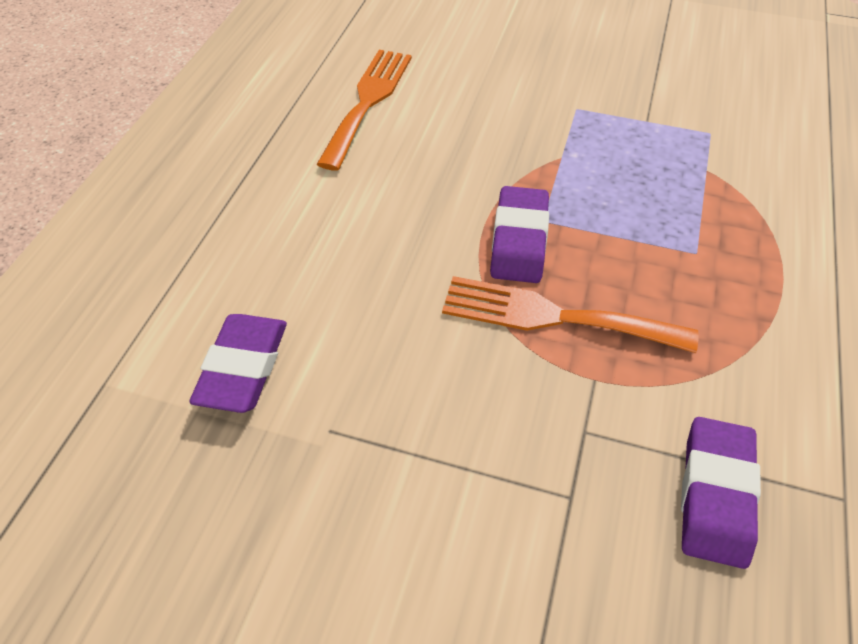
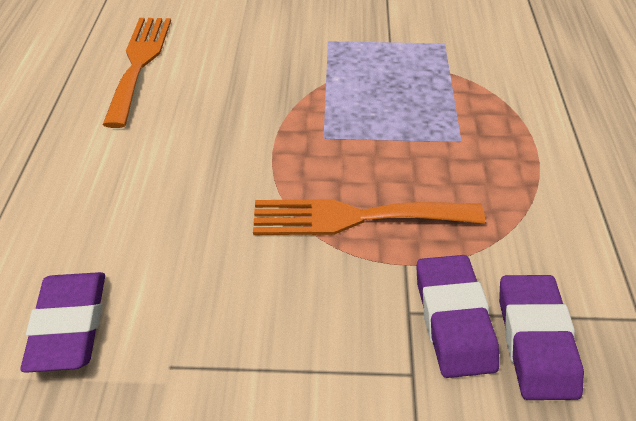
camera: 15 degrees left, 5 degrees down
purple eraser [490,186,549,283] -> purple eraser moved to [416,255,499,378]

